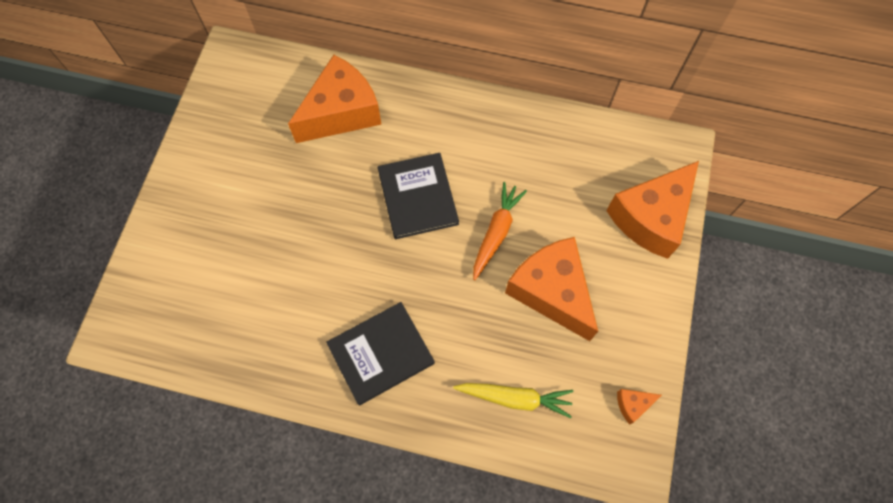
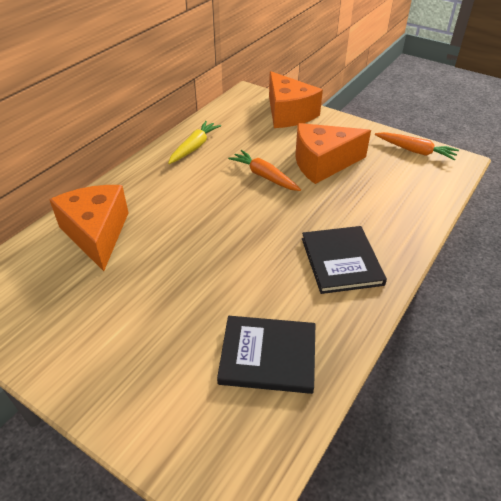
camera: 70 degrees left, 25 degrees down
black book [378,153,459,239] -> black book moved to [217,316,315,394]
yellow carrot [453,383,573,418] -> yellow carrot moved to [168,121,221,164]
orange cheese [617,389,662,425] -> orange carrot [375,132,459,161]

